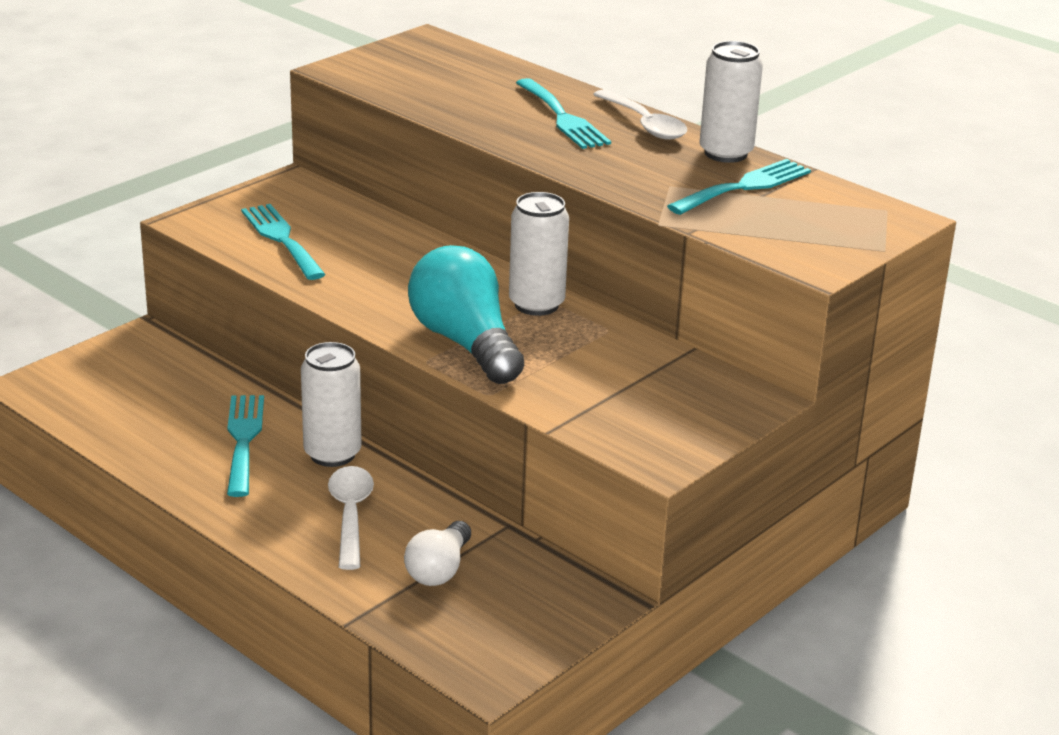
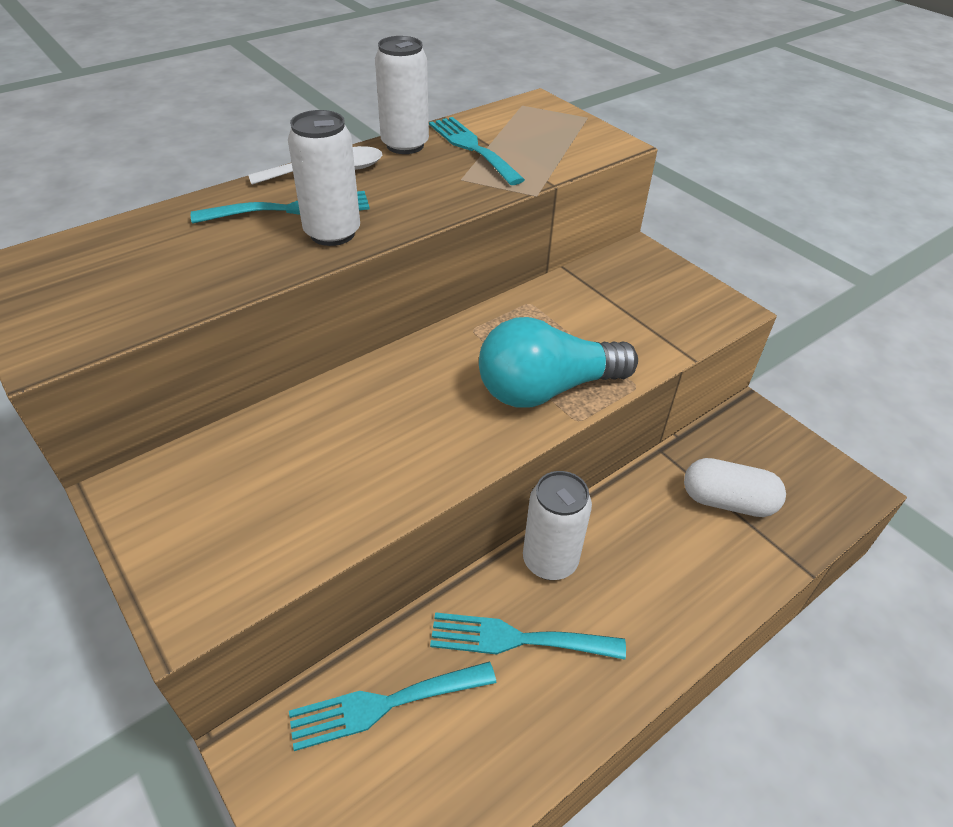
camera: 80 degrees left, 15 degrees up
turquoise fork [241,204,326,280] -> turquoise fork moved to [289,661,496,751]
white spoon [328,466,374,570] -> none
white light bulb [404,521,471,586] -> white capsule [684,458,786,517]
white can [509,192,569,316] -> white can moved to [288,110,360,246]

